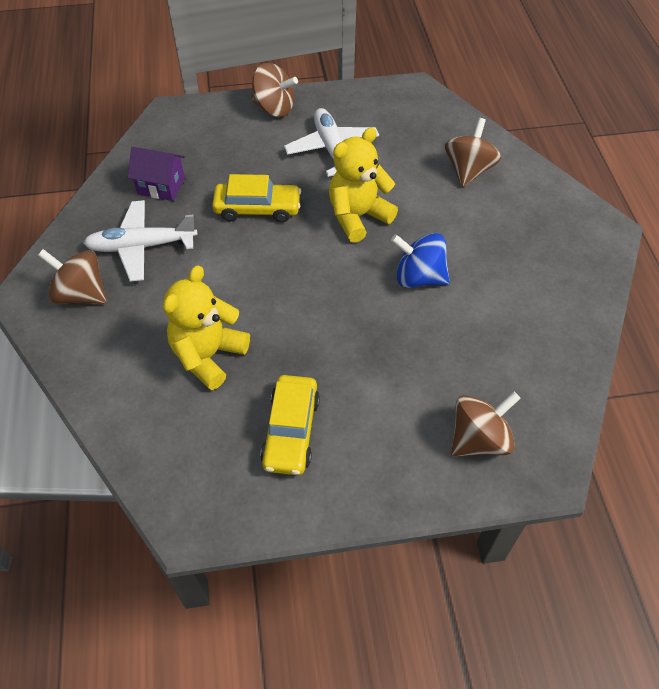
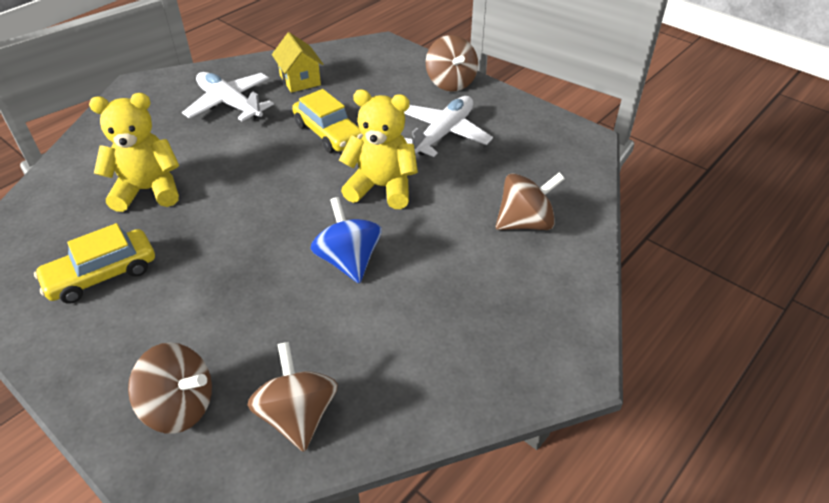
camera: 50 degrees right, 10 degrees down
brown spinning top [38,249,107,304] -> brown spinning top moved to [247,342,338,452]
purple house [128,147,185,201] -> yellow house [272,32,323,93]

